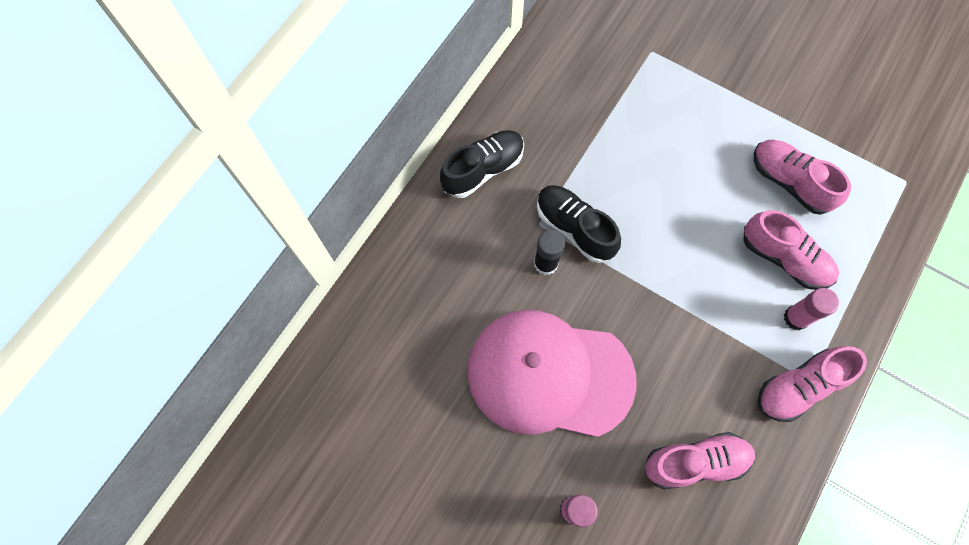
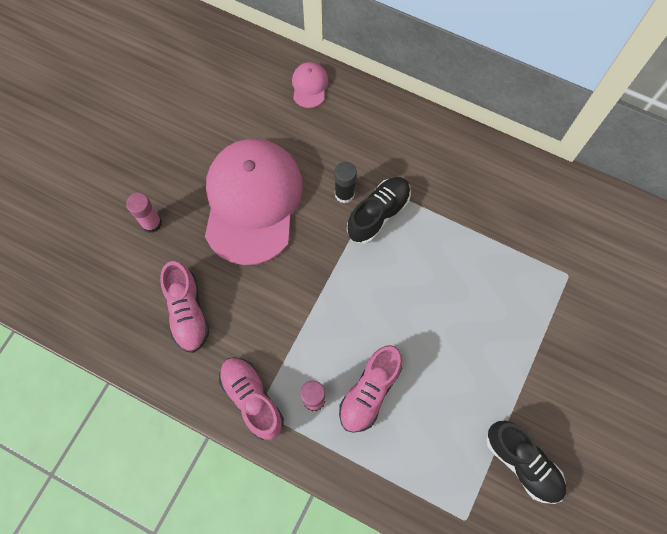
camera: 85 degrees right, 0 degrees up
black shoe [440,130,524,198] -> black shoe moved to [486,421,566,504]
pink shoe [754,140,851,215] -> none
none -> pink cap [292,62,328,108]

